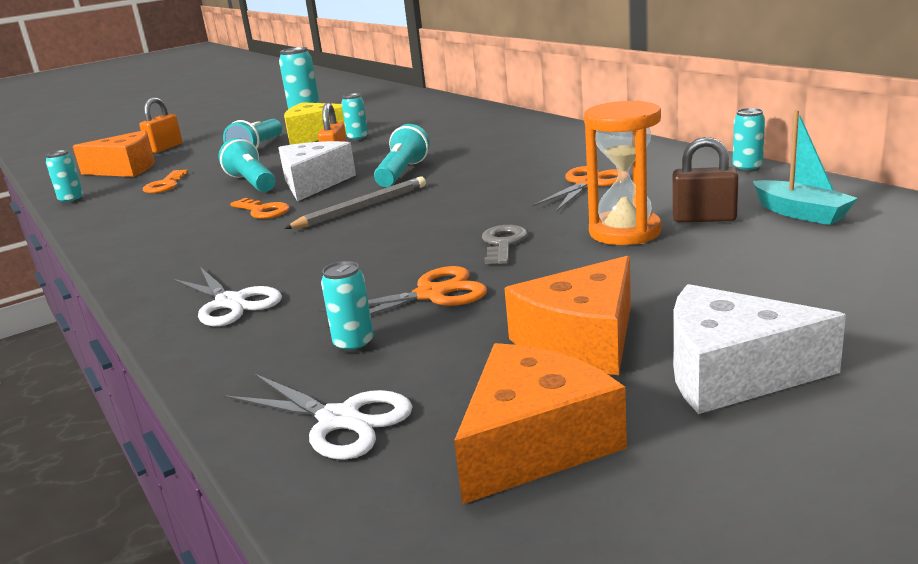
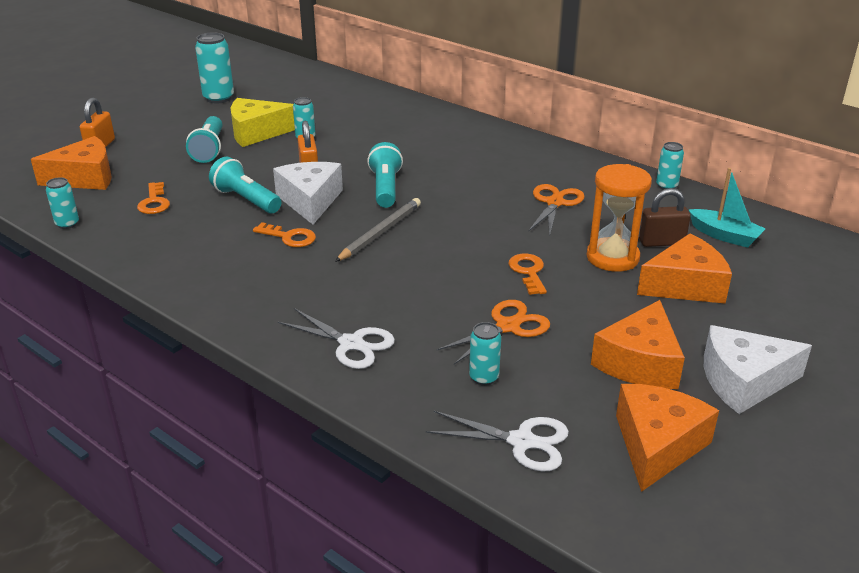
camera: 20 degrees left, 10 degrees up
grey key [482,225,527,264] -> orange key [509,253,547,295]
none -> orange cheese [637,234,732,304]

